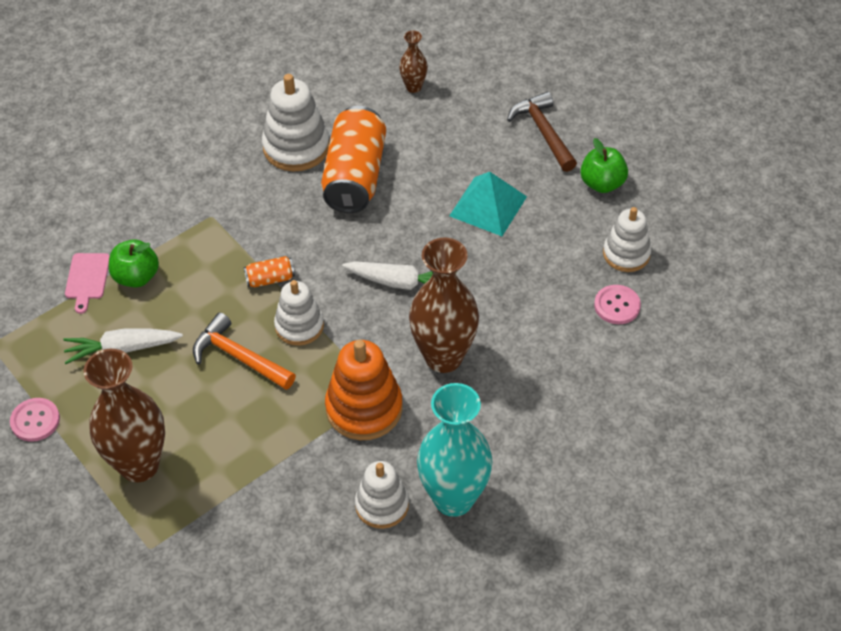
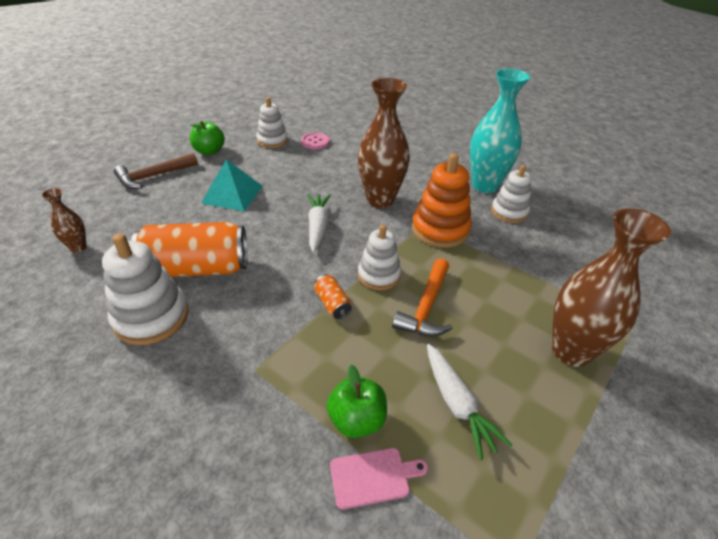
camera: 105 degrees left, 10 degrees down
pink button [10,398,60,442] -> none

